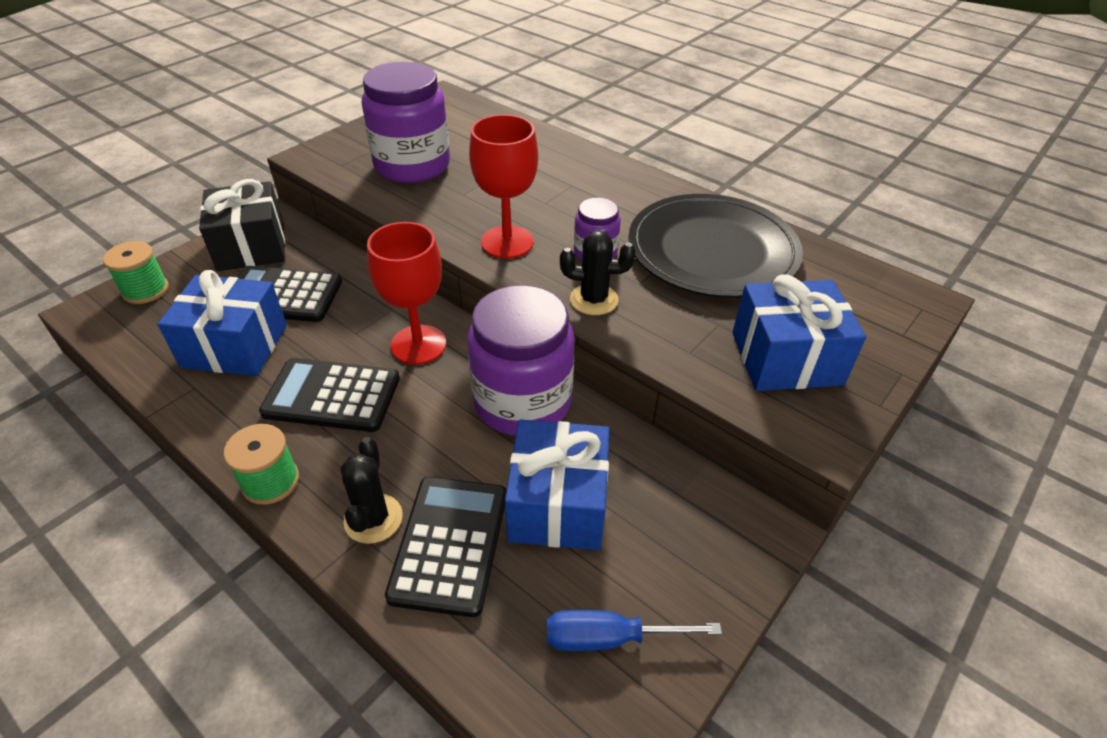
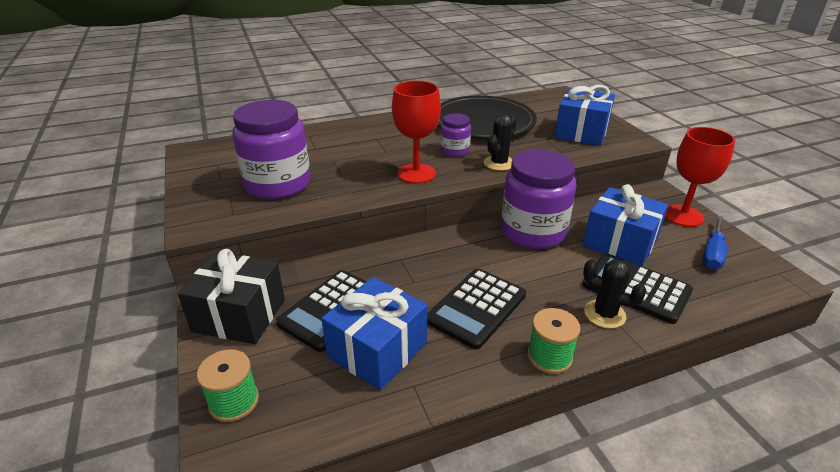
camera: 60 degrees left, 10 degrees down
red goblet [367,222,446,365] -> red goblet moved to [665,127,735,227]

